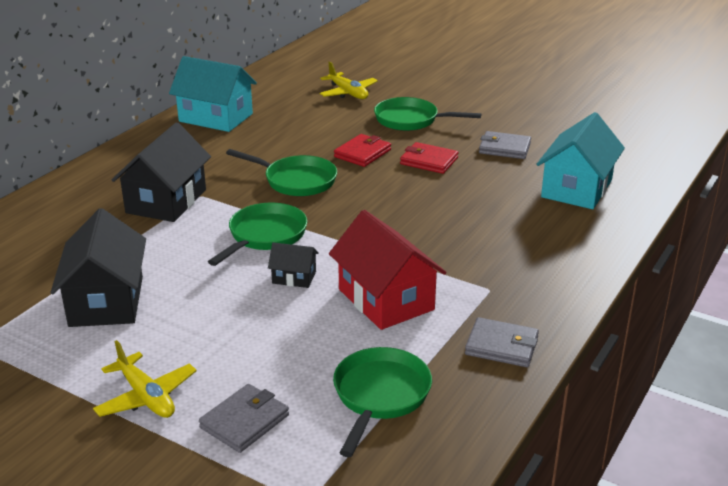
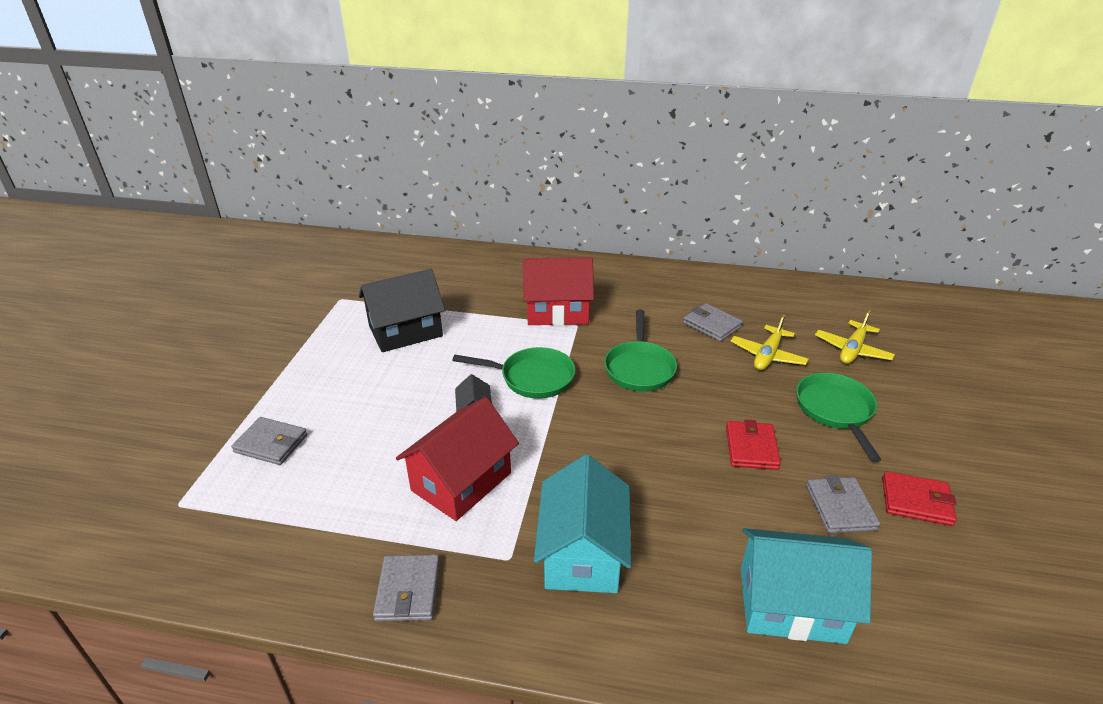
camera: 70 degrees right, 5 degrees up
yellow plane [93,340,197,418] -> yellow plane moved to [730,315,809,370]
black house [112,122,211,222] -> red house [523,257,594,326]
turquoise house [169,56,257,132] -> turquoise house moved to [534,455,631,593]
green pan [333,347,432,457] -> none
red wallet [334,134,391,167] -> red wallet moved to [882,471,957,526]
none -> grey wallet [683,303,743,342]

